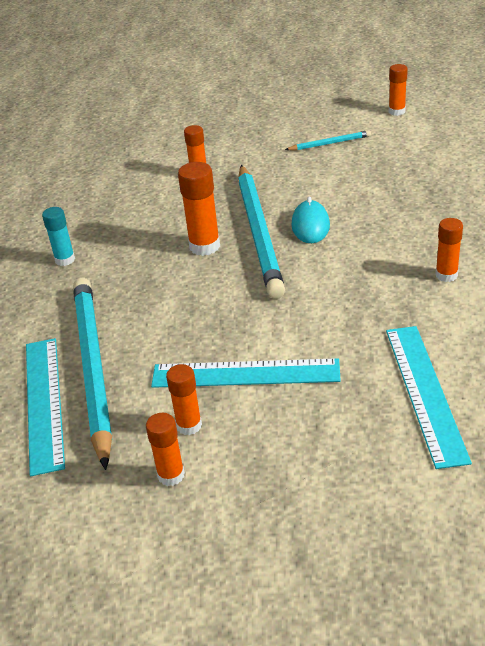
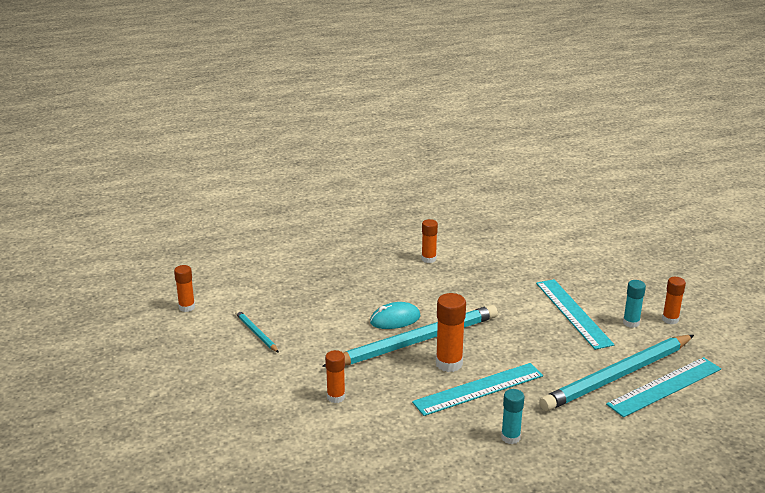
camera: 115 degrees left, 10 degrees down
orange glue stick [166,364,202,435] -> turquoise glue stick [623,280,646,328]
turquoise ruler [386,326,472,469] -> turquoise ruler moved to [412,363,543,416]

